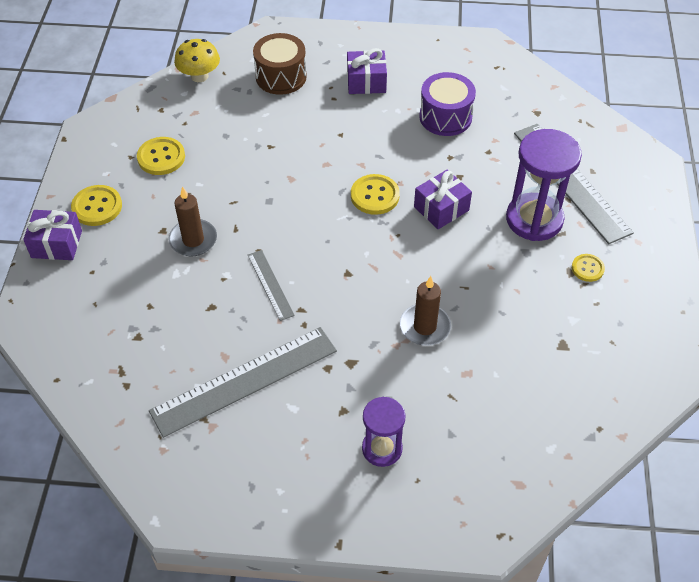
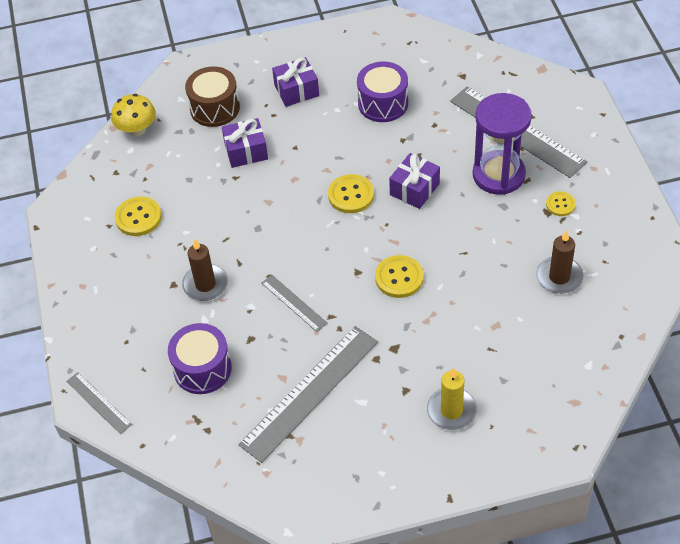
camera: 15 degrees left, 0 degrees up
purple gift [23,210,82,260] -> purple gift moved to [222,118,268,168]
yellow button [71,185,122,226] -> yellow button moved to [375,255,424,298]
purple hourglass [362,397,406,467] -> yellow candle [427,367,477,430]
brown candle [400,276,451,346] -> brown candle moved to [536,230,583,294]
none -> grey ruler [66,372,132,434]
none -> purple drum [168,323,232,394]

